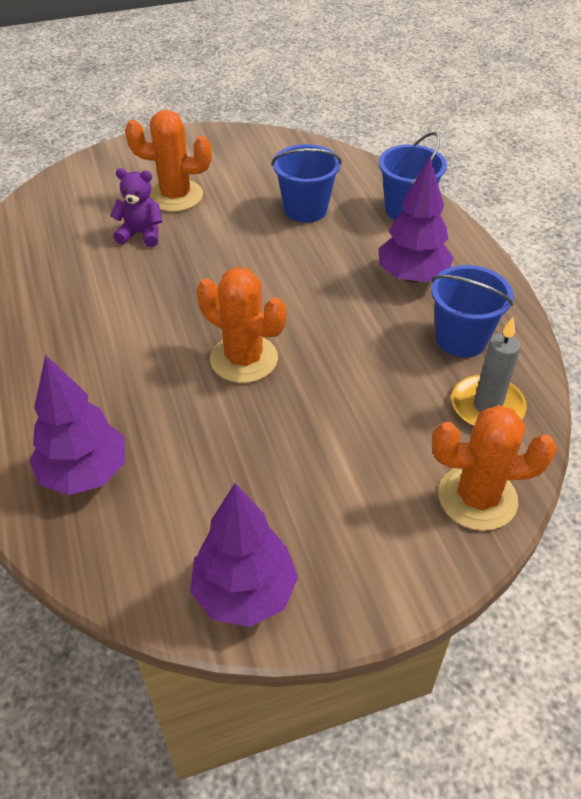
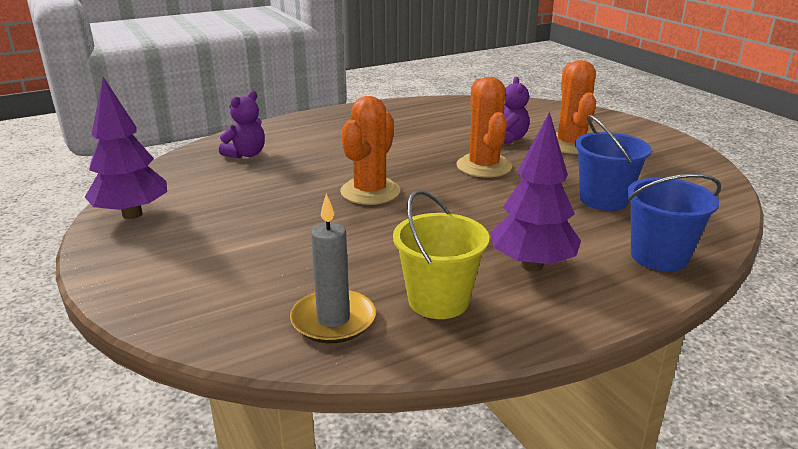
camera: 80 degrees right, 20 degrees down
purple tree [29,354,125,495] -> purple teddy bear [219,91,265,158]
blue bucket [431,265,513,357] -> yellow bucket [393,190,489,319]
orange cactus [432,405,557,531] -> orange cactus moved to [456,77,512,178]

